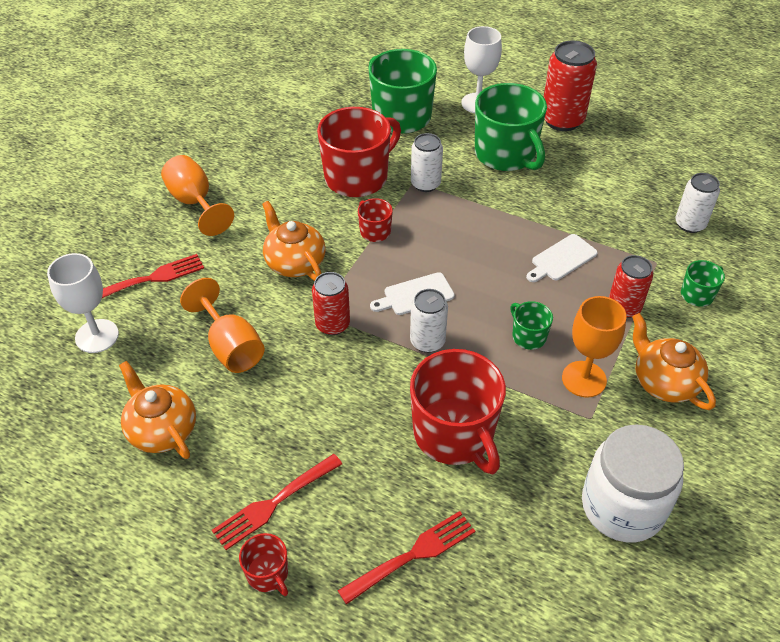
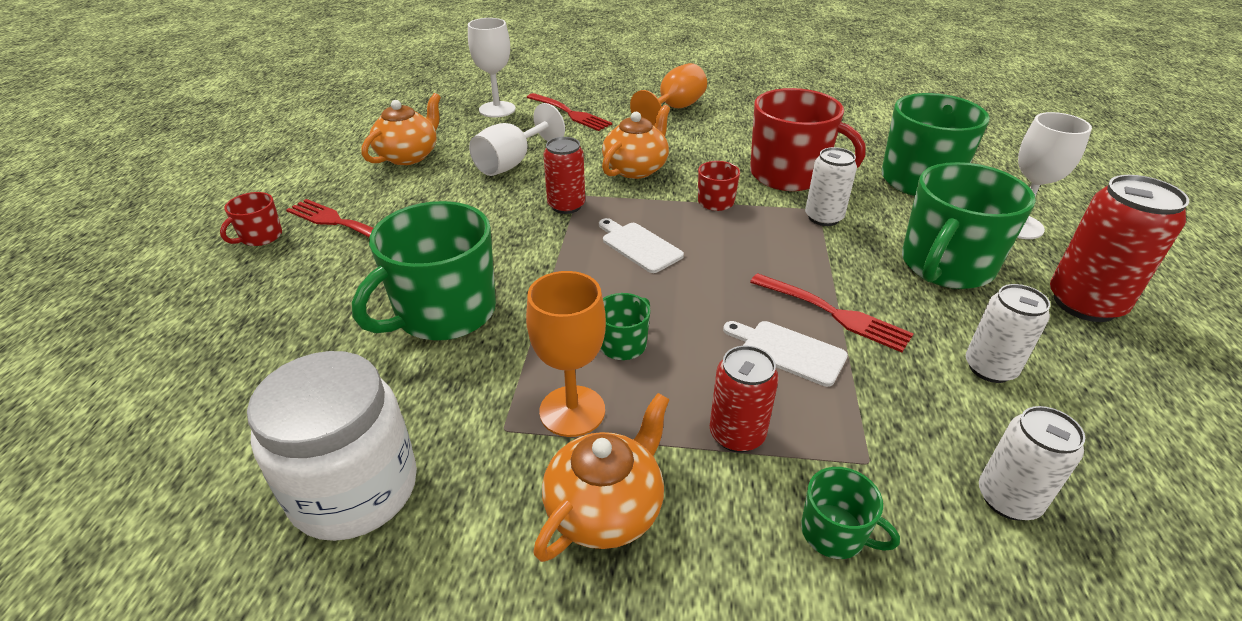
camera: 70 degrees right, 10 degrees down
orange goblet [180,278,265,373] -> white goblet [469,103,565,176]
red fork [338,511,475,605] -> red fork moved to [750,273,914,352]
white can [410,289,448,353] -> white can moved to [966,284,1050,383]
red mug [410,349,506,474] -> green mug [352,201,496,341]

